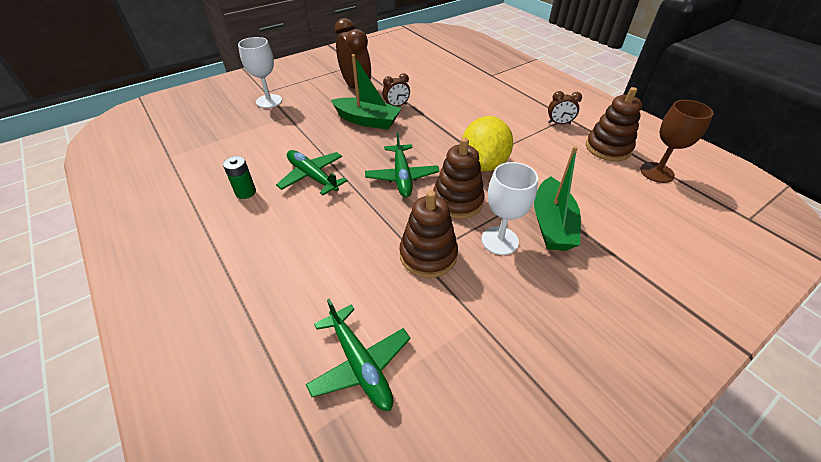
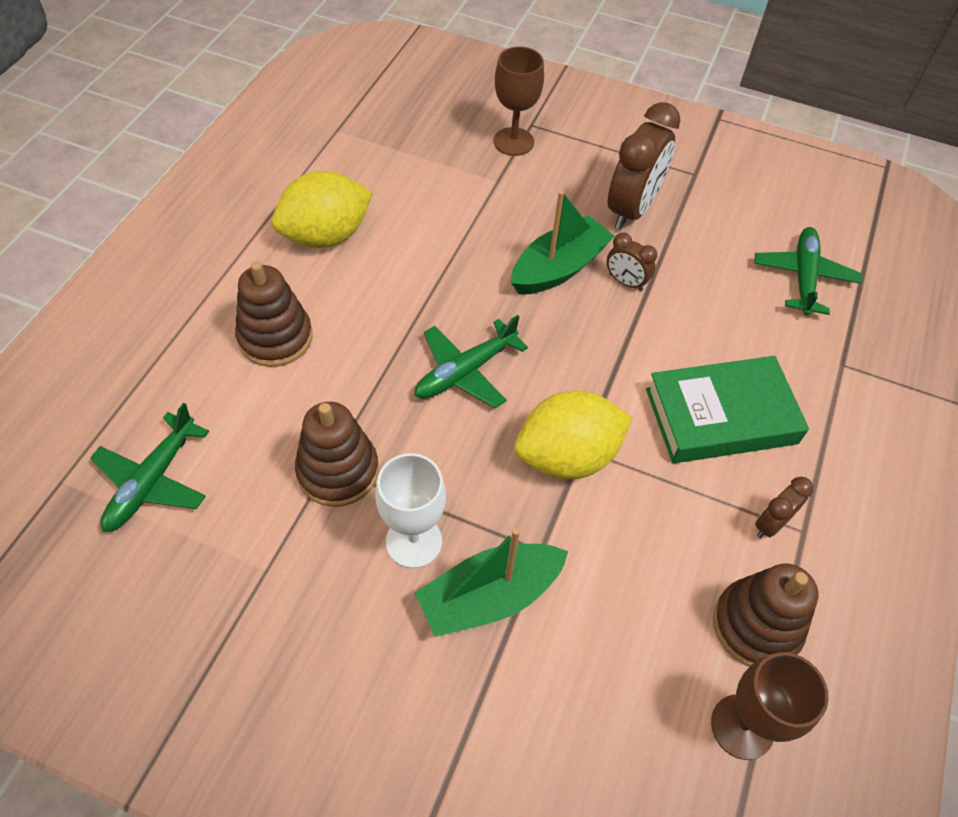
camera: 55 degrees right, 10 degrees up
green battery [223,156,256,199] -> yellow lemon [272,171,373,248]
white goblet [238,37,282,108] -> brown goblet [494,47,544,156]
green plane [276,150,348,195] -> green plane moved to [754,227,861,316]
green boat [331,54,402,130] -> green boat turned 120 degrees counterclockwise [511,190,615,295]
brown stacking toy [433,138,485,219] -> brown stacking toy moved to [235,261,312,367]
brown clock [548,91,582,124] -> brown clock turned 75 degrees clockwise [755,477,814,538]
none -> green book [646,356,809,463]

